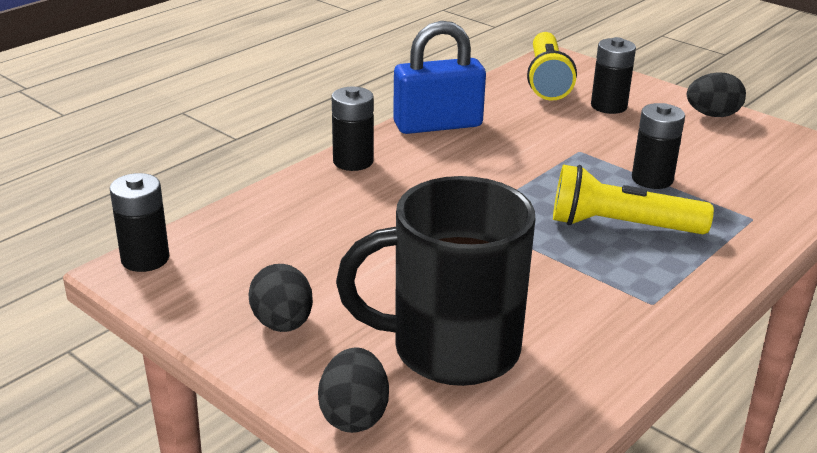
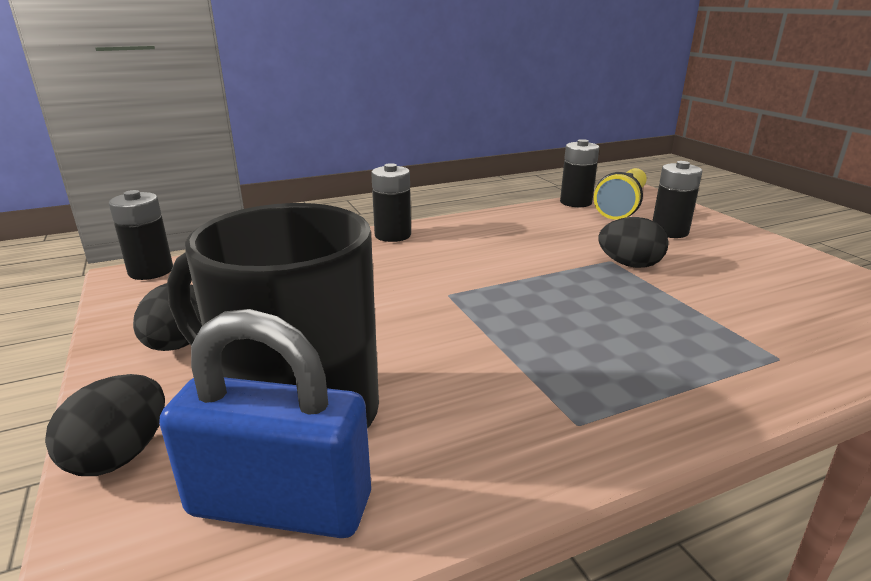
camera: 25 degrees right, 5 degrees down
blue padlock [393,21,486,134] -> blue padlock moved to [159,309,371,538]
yellow flashlight [553,165,714,234] -> none
black battery [632,103,685,189] -> black battery moved to [560,139,599,207]
black egg [687,73,746,117] -> black egg moved to [598,217,669,268]

